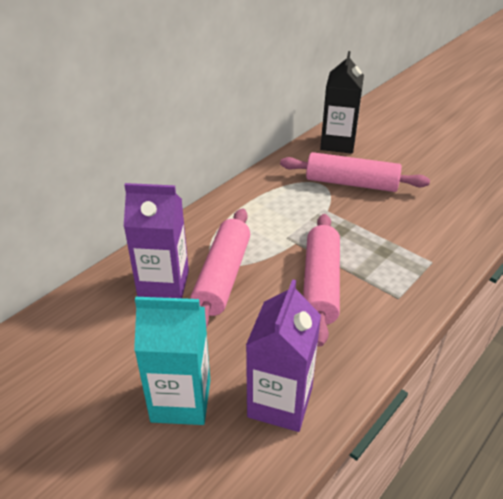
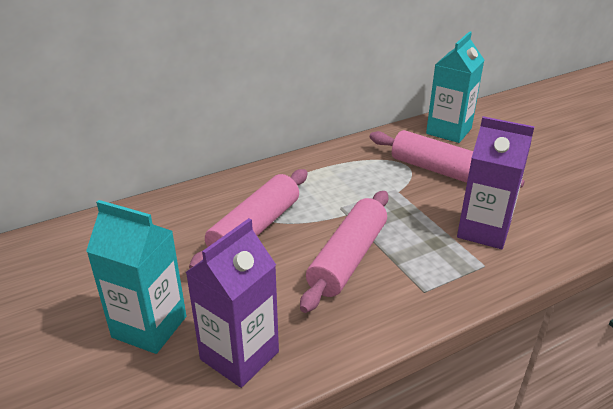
camera: 20 degrees right, 5 degrees down
purple carton [124,183,189,298] -> purple carton moved to [457,116,535,249]
black carton [320,51,364,154] -> turquoise carton [426,31,484,143]

